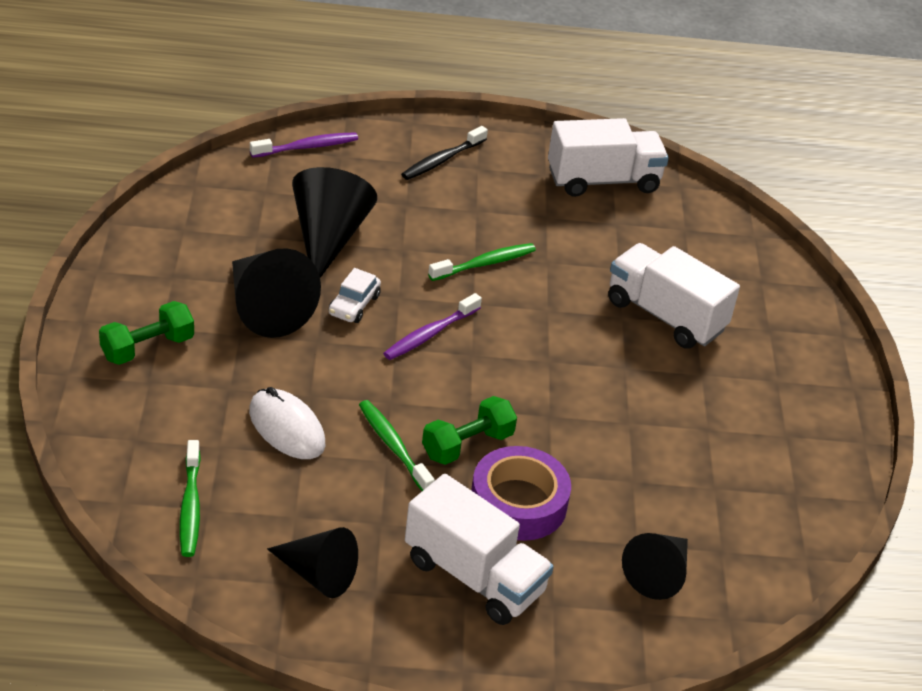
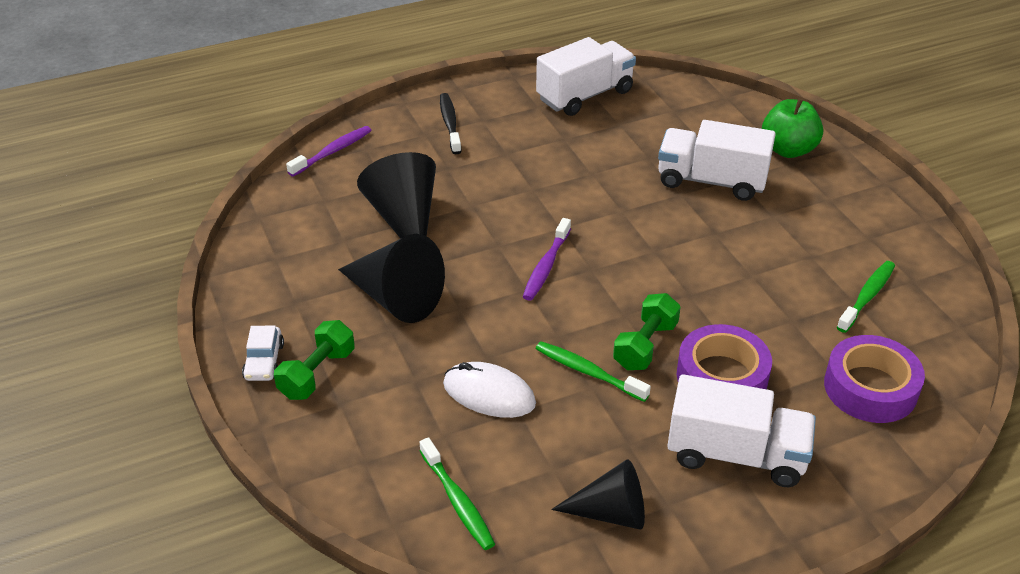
camera: 20 degrees left, 0 degrees up
white car [328,268,381,323] -> white car moved to [242,326,284,381]
black toothbrush [401,126,488,180] -> black toothbrush turned 150 degrees clockwise [440,93,461,154]
green toothbrush [428,243,536,281] -> green toothbrush moved to [837,261,895,333]
black cone [622,533,688,600] -> purple tape [824,335,925,423]
none -> green apple [762,98,823,158]

